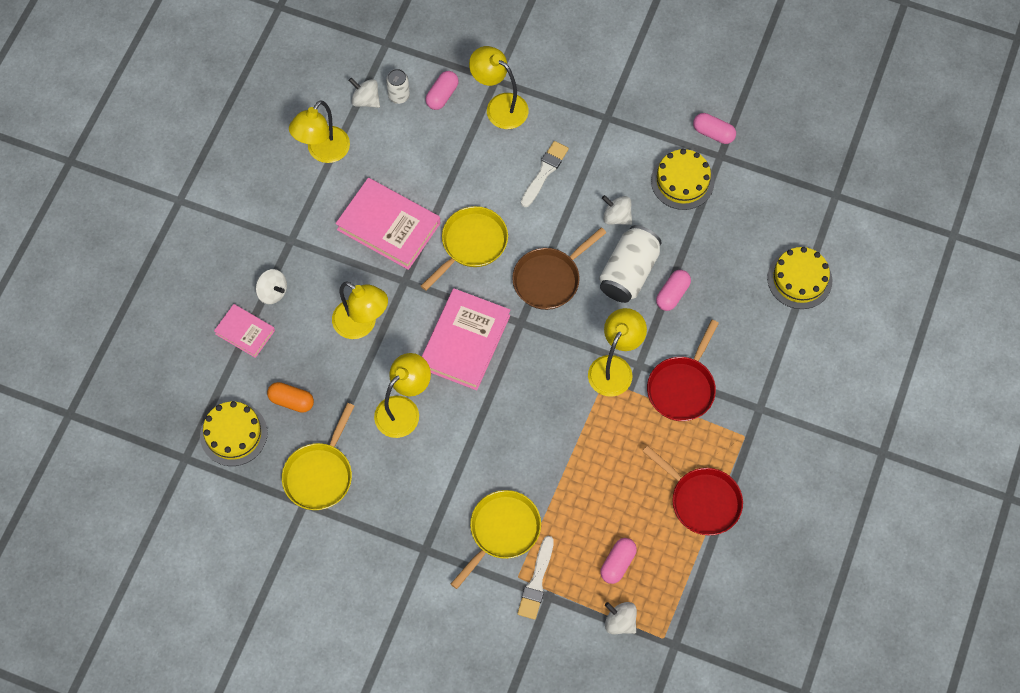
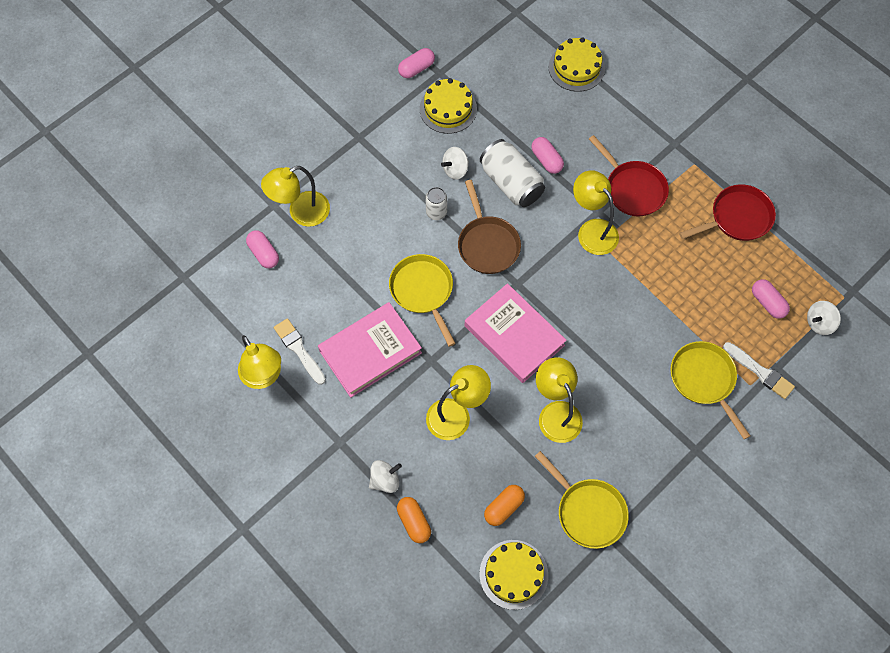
camera: 65 degrees left, 0 degrees up
pink book [214,304,275,358] -> orange capsule [397,497,431,543]
white spinning top [349,78,380,108] -> none
white can [386,69,410,104] -> white can moved to [425,187,447,220]
white brush [521,141,569,207] -> white brush moved to [274,318,326,385]

